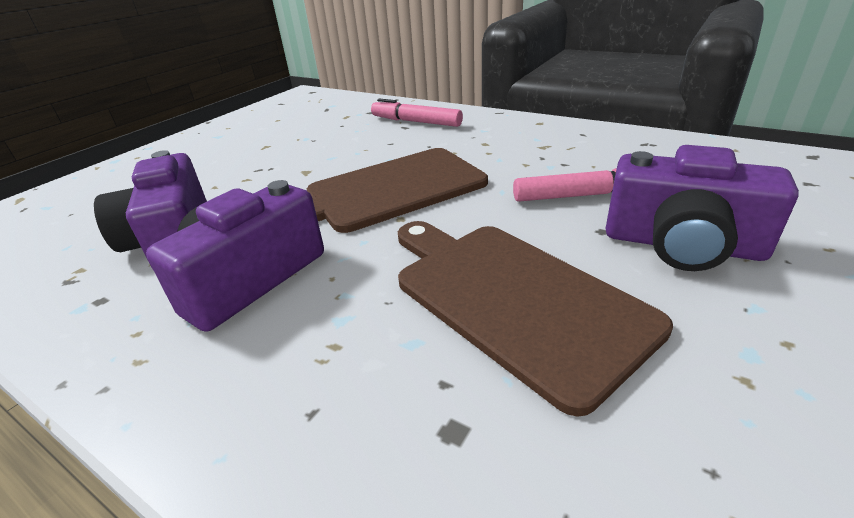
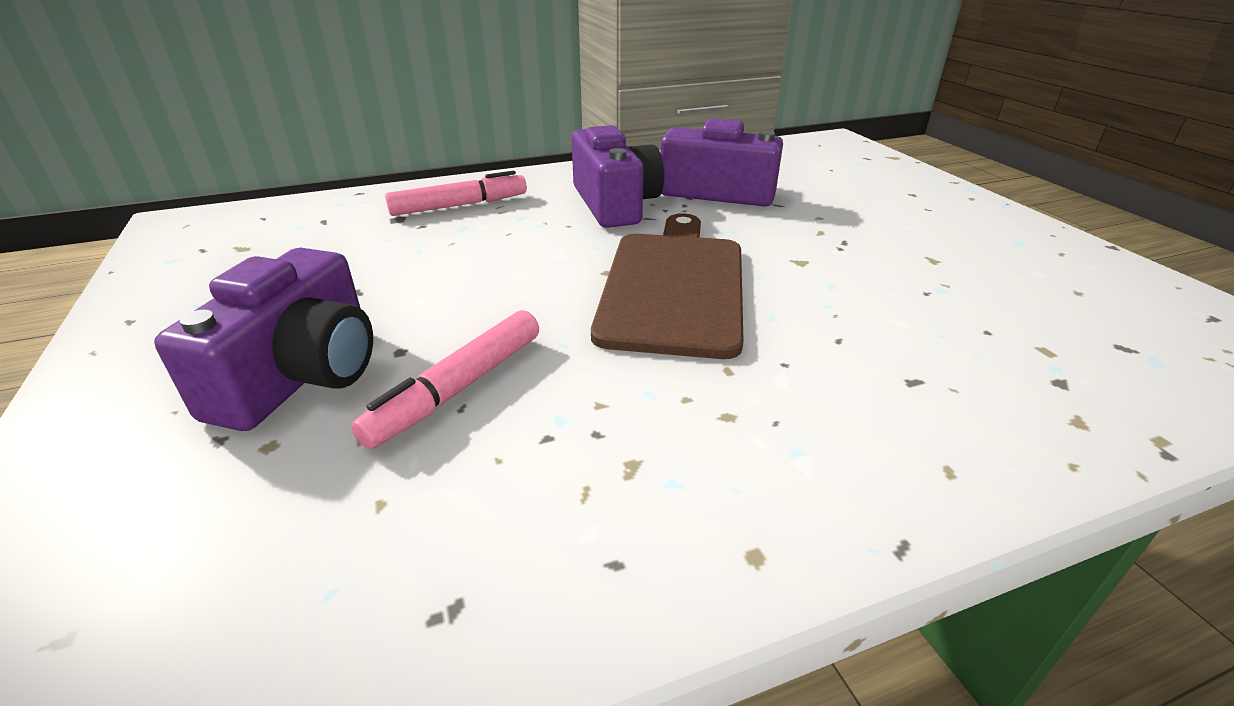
camera: 125 degrees right, 0 degrees up
pink marker [371,98,463,127] -> pink marker moved to [385,171,527,216]
brown cutting board [398,221,673,417] -> none
purple camera [605,145,799,271] -> purple camera turned 135 degrees clockwise [154,248,373,431]

